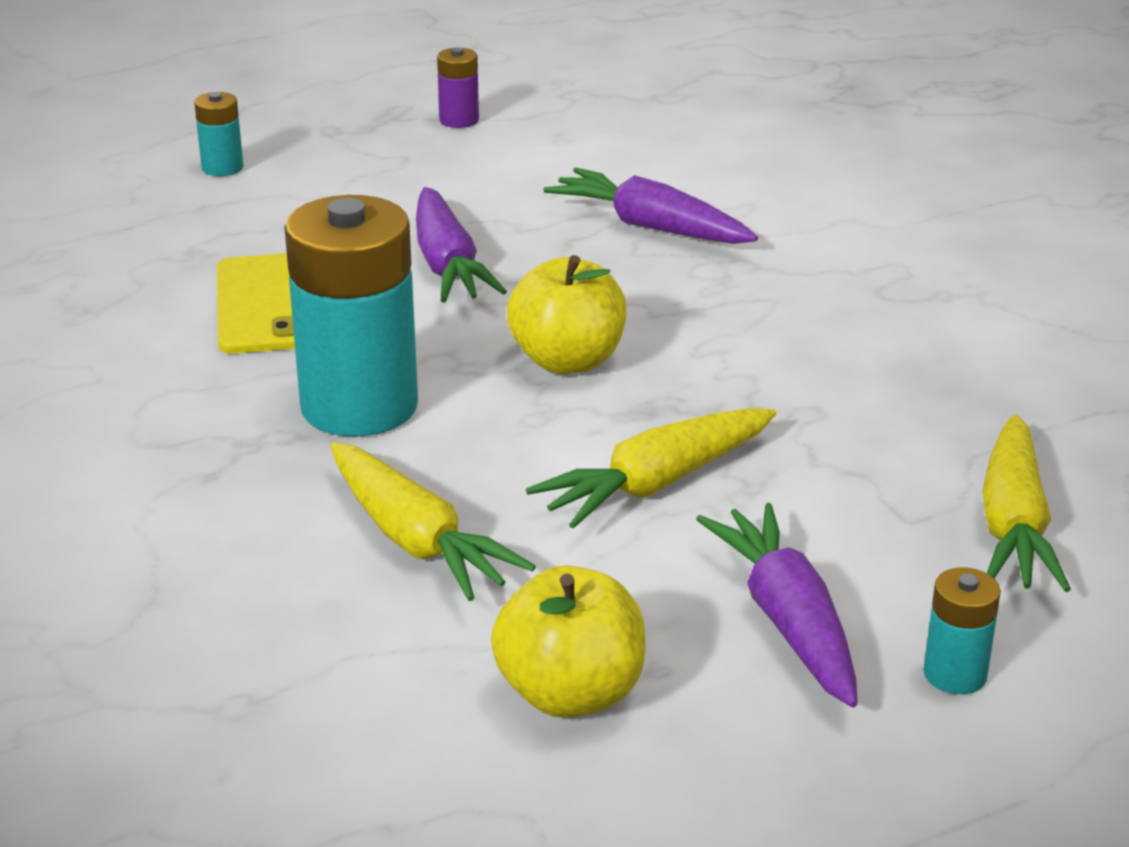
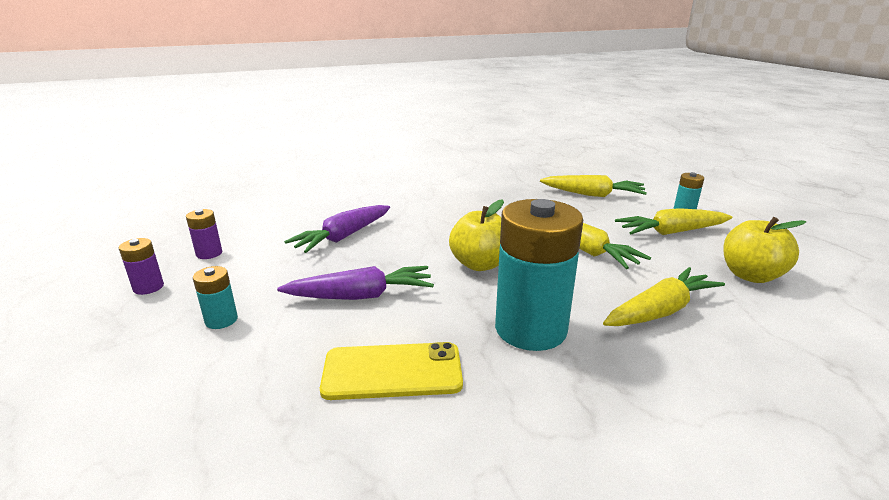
camera: 85 degrees left, 5 degrees down
turquoise battery [194,92,243,176] -> turquoise battery moved to [193,266,238,329]
purple carrot [696,503,857,708] -> yellow carrot [615,208,732,235]
none -> purple battery [186,209,222,259]

